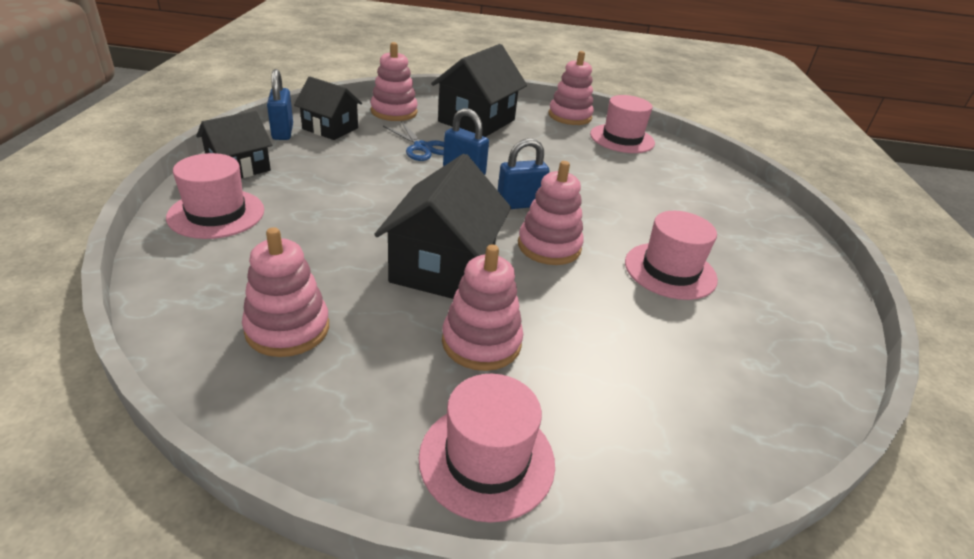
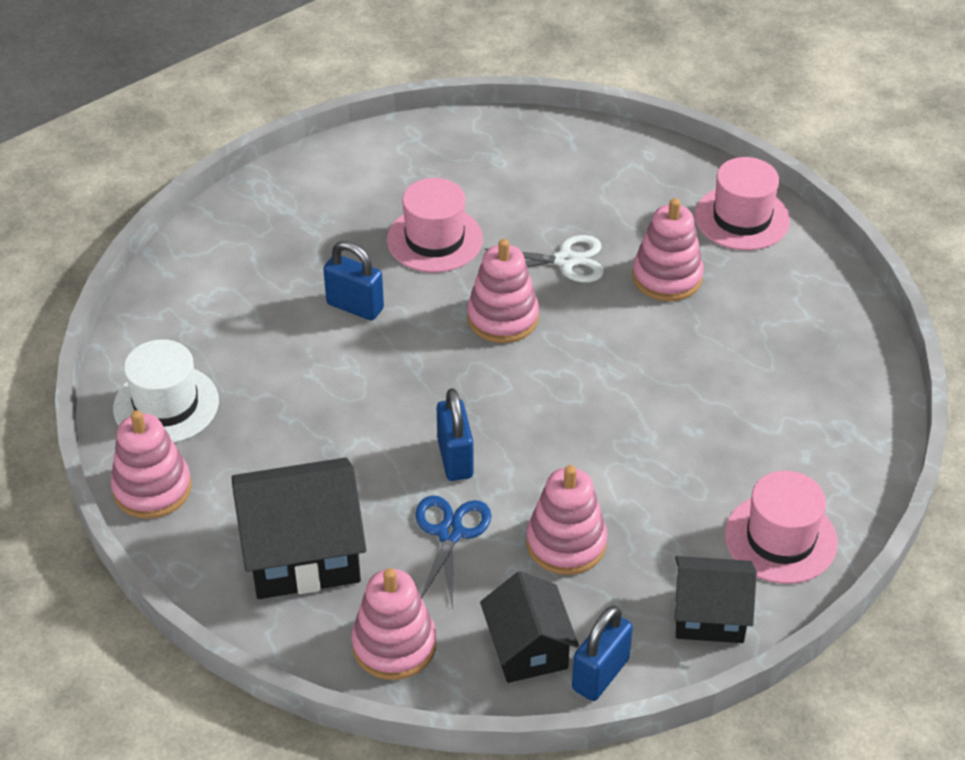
camera: 130 degrees left, 10 degrees up
pink stacking toy [242,227,329,357] -> pink stacking toy moved to [526,465,607,575]
black house [374,154,511,299] -> none
blue padlock [497,138,549,209] -> blue padlock moved to [323,241,384,321]
pink hat [590,95,655,153] -> white hat [113,339,219,443]
none -> white scissors [485,235,604,283]

